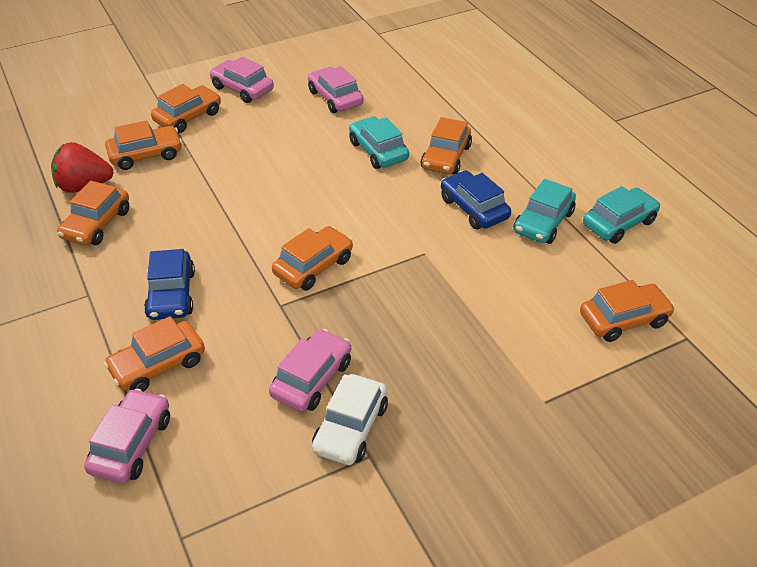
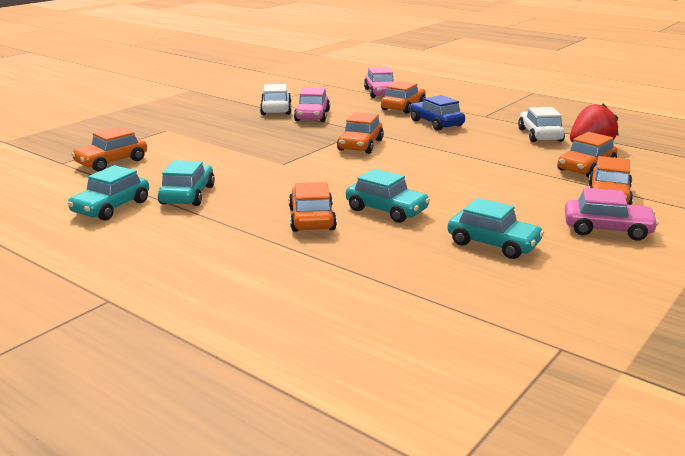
camera: 155 degrees right, 20 degrees down
orange car [57,181,129,245] -> white car [518,107,565,142]
pink car [308,66,363,113] -> turquoise car [447,198,544,259]
blue car [441,170,511,229] -> none

